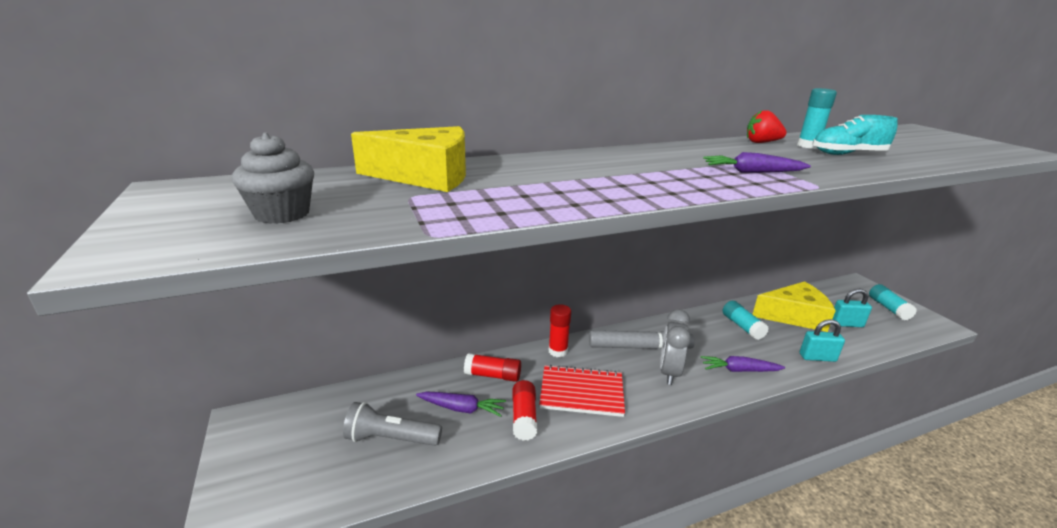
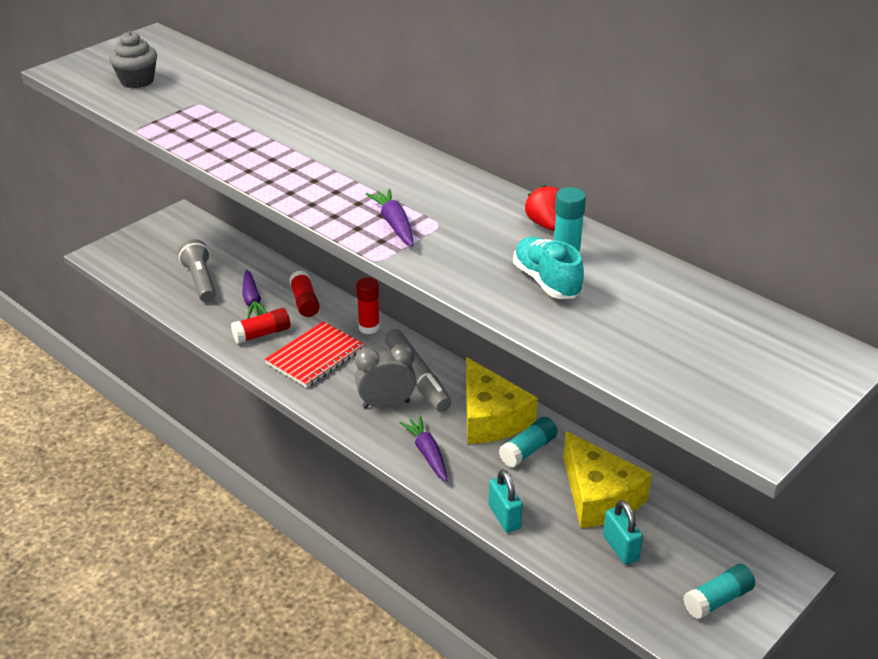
camera: 65 degrees right, 10 degrees up
yellow cheese [351,126,466,192] -> yellow cheese moved to [466,357,538,444]
red notebook [539,365,625,417] -> red notebook turned 60 degrees clockwise [265,321,365,388]

